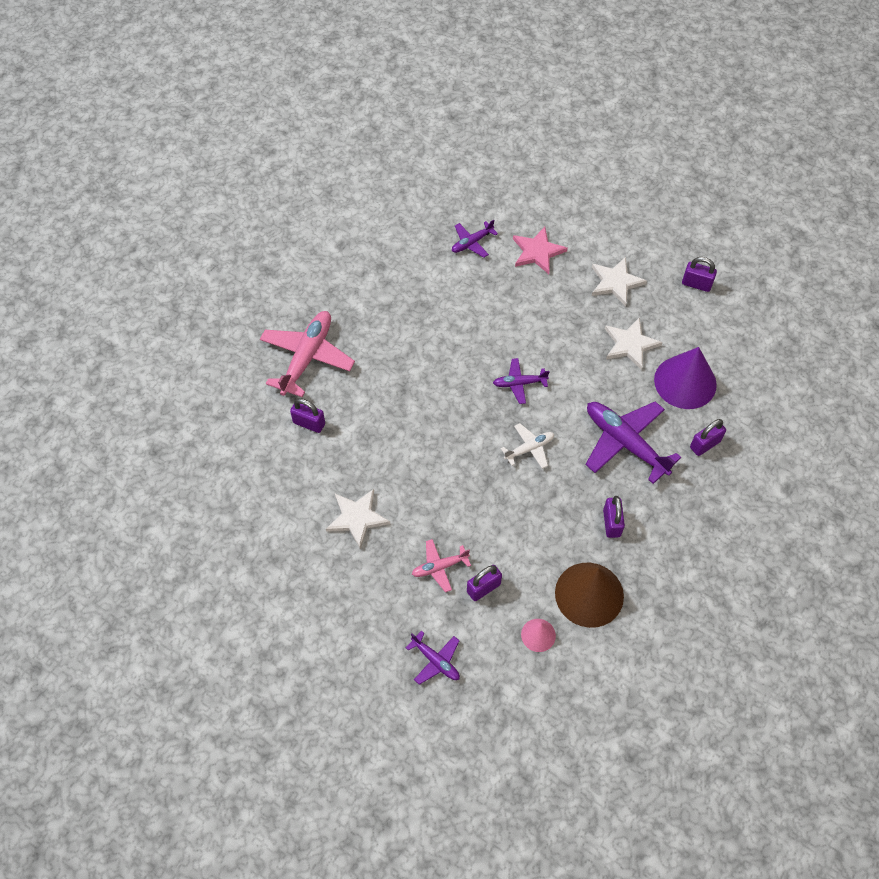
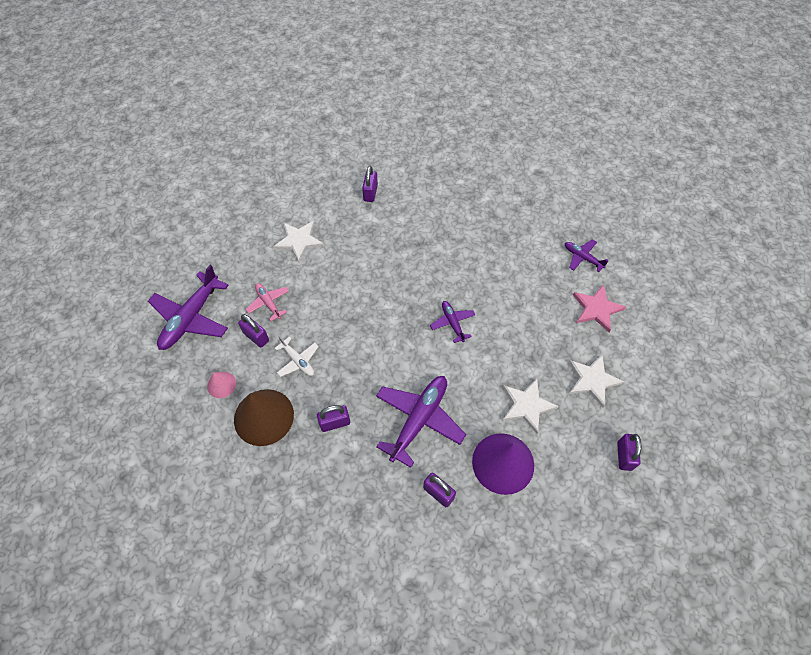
camera: 75 degrees right, 0 degrees up
pink plane [260,311,355,397] -> none
purple plane [406,631,460,685] -> purple plane [148,265,229,350], size x1.90
white plane [501,423,554,469] -> white plane moved to [275,336,319,377]

